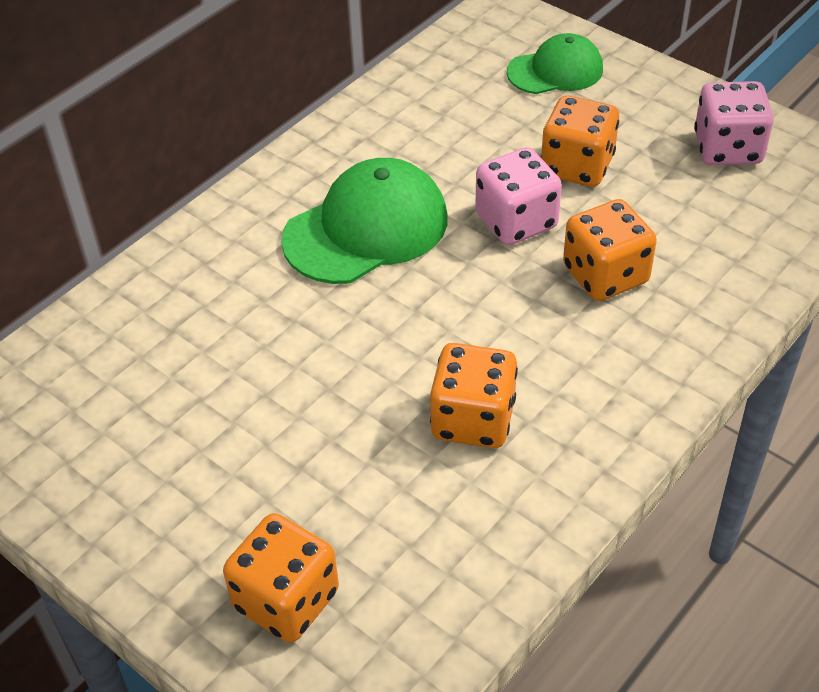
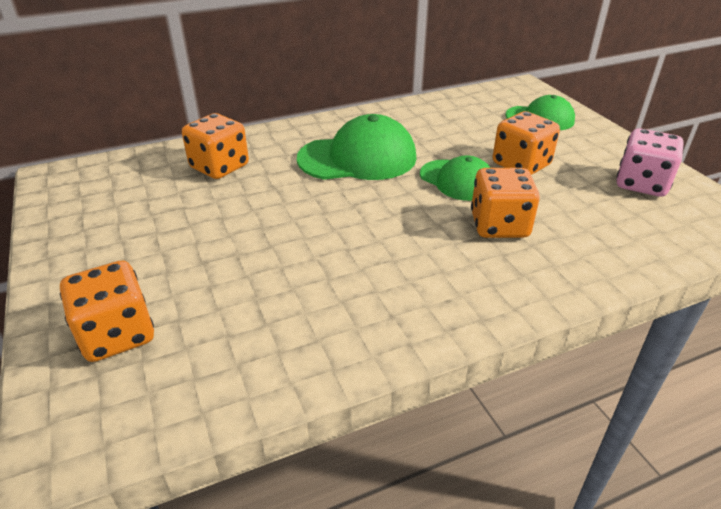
camera: 25 degrees right, 10 degrees down
orange dice [430,343,518,448] -> orange dice moved to [182,113,249,179]
pink dice [475,147,562,245] -> green cap [420,155,490,201]

